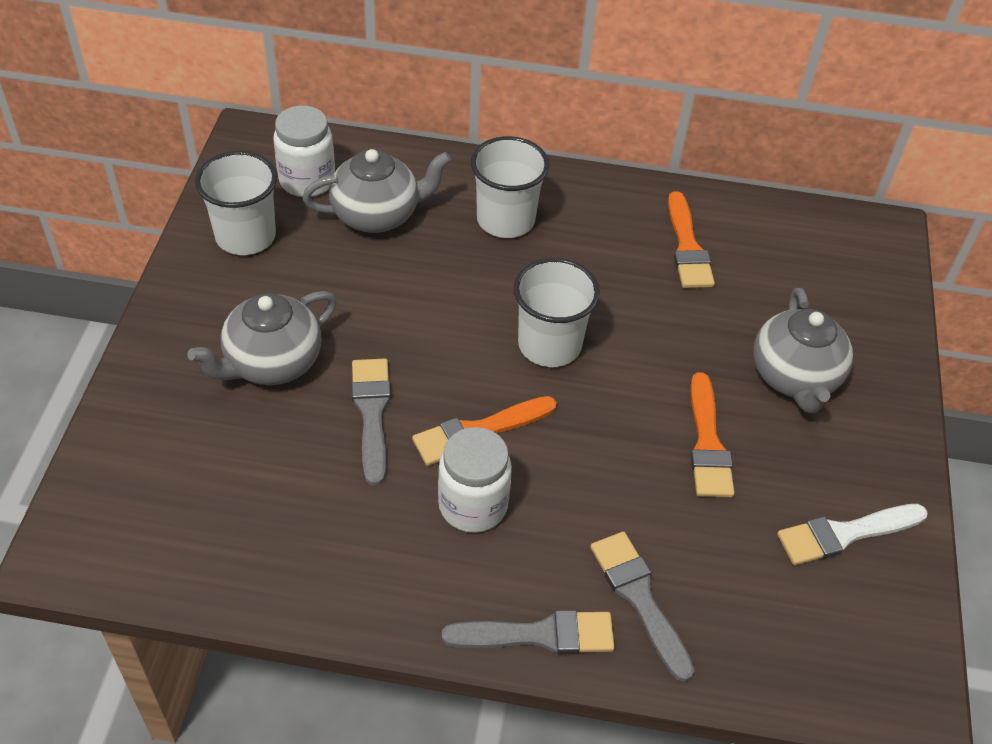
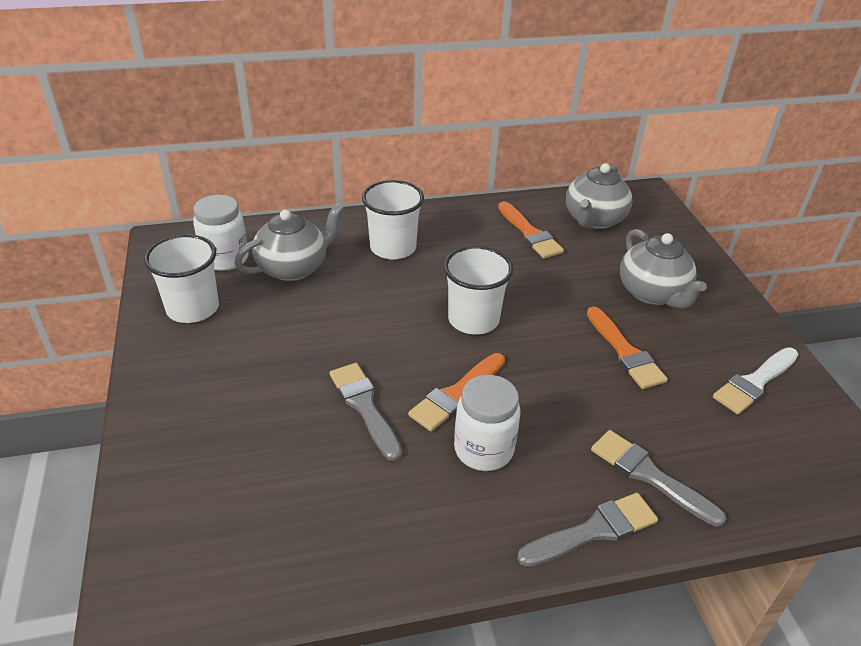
camera: 20 degrees left, 10 degrees down
grey teapot [187,291,337,385] -> grey teapot moved to [566,163,633,229]

